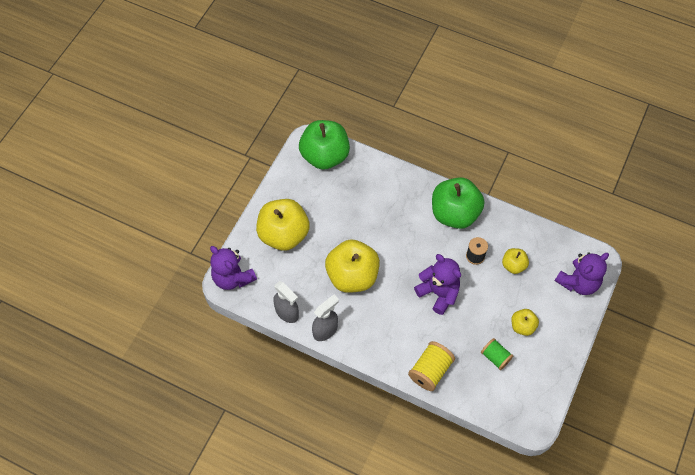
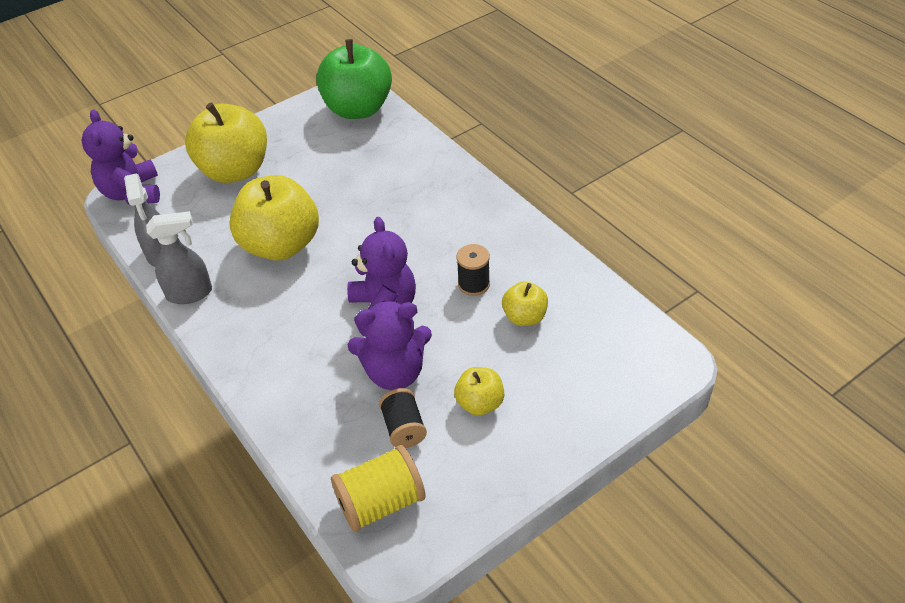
camera: 30 degrees right, 15 degrees down
yellow spool [408,341,455,391] -> yellow spool moved to [331,445,426,532]
green apple [432,177,485,229] -> none
green spool [481,338,513,370] -> black spool [379,388,427,448]
purple teddy bear [555,253,609,295] -> purple teddy bear moved to [348,301,432,390]

